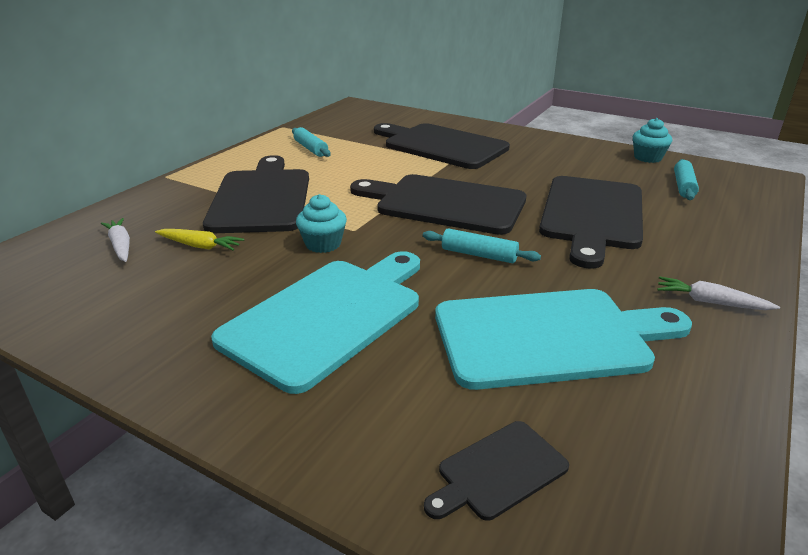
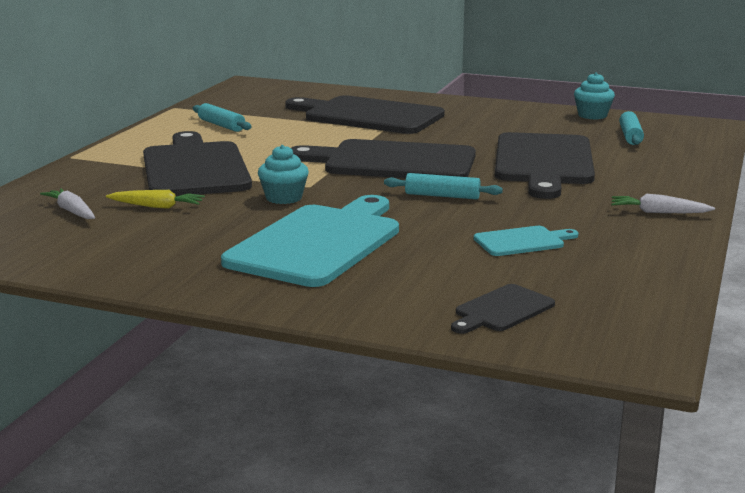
camera: 10 degrees left, 10 degrees down
turquoise cutting board [435,289,692,390] -> turquoise cutting board [474,226,578,256], size x0.46

